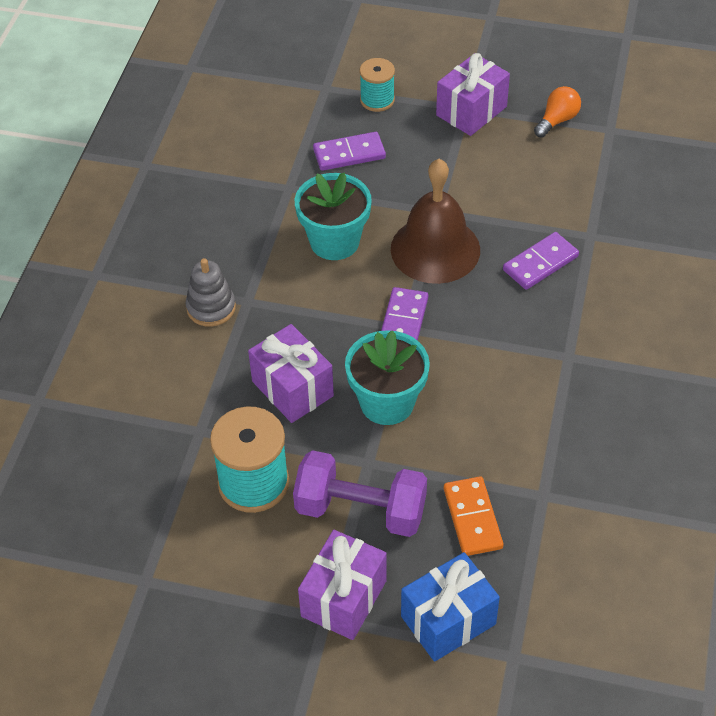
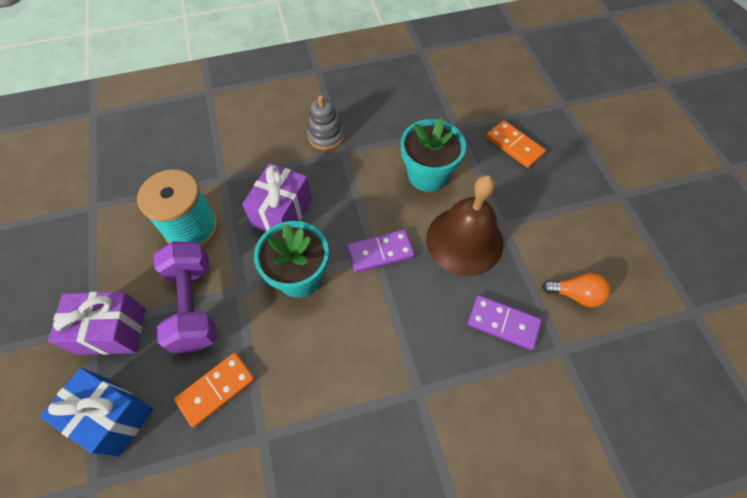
camera: 60 degrees right, 10 degrees up
purple domino [313,132,386,171] -> orange domino [486,120,546,168]
turquoise spool [360,58,395,112] -> none
purple gift [436,53,510,136] -> none
orange light bulb [534,86,581,137] -> orange light bulb moved to [542,273,610,307]

